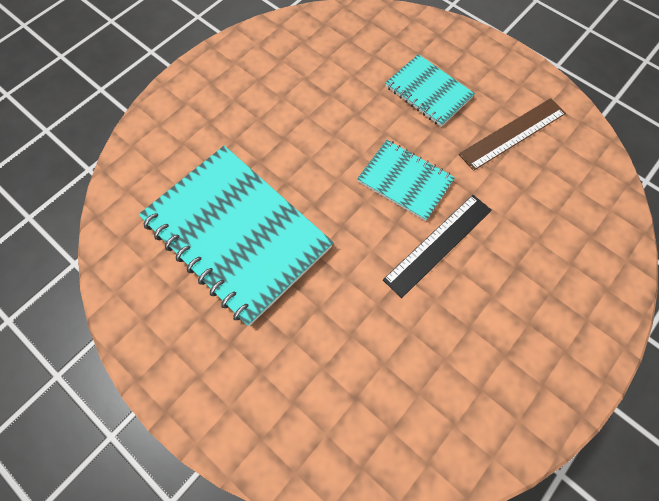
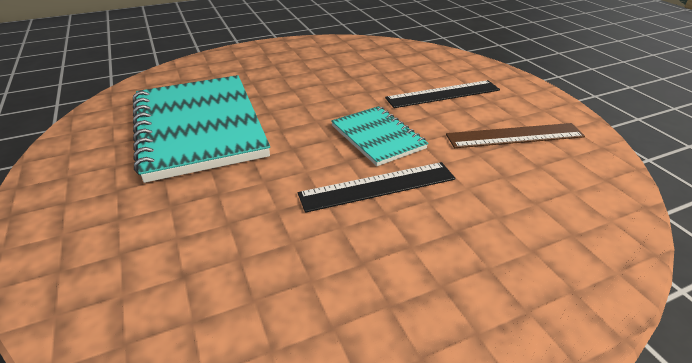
camera: 25 degrees right, 30 degrees down
turquoise notebook [385,54,475,127] -> black ruler [385,80,500,108]

